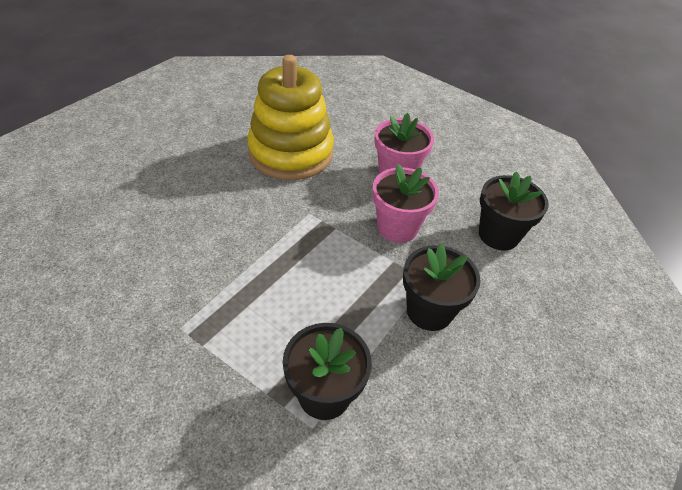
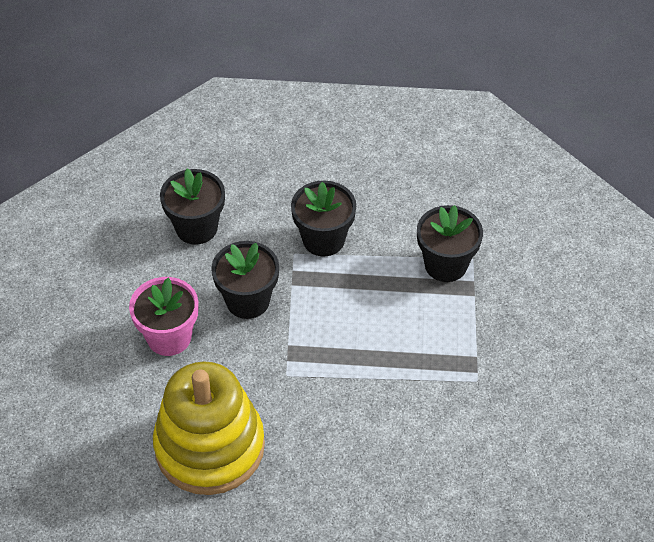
camera: 120 degrees left, 5 degrees up
pink flower pot [372,164,439,243] -> black flower pot [211,241,279,319]

